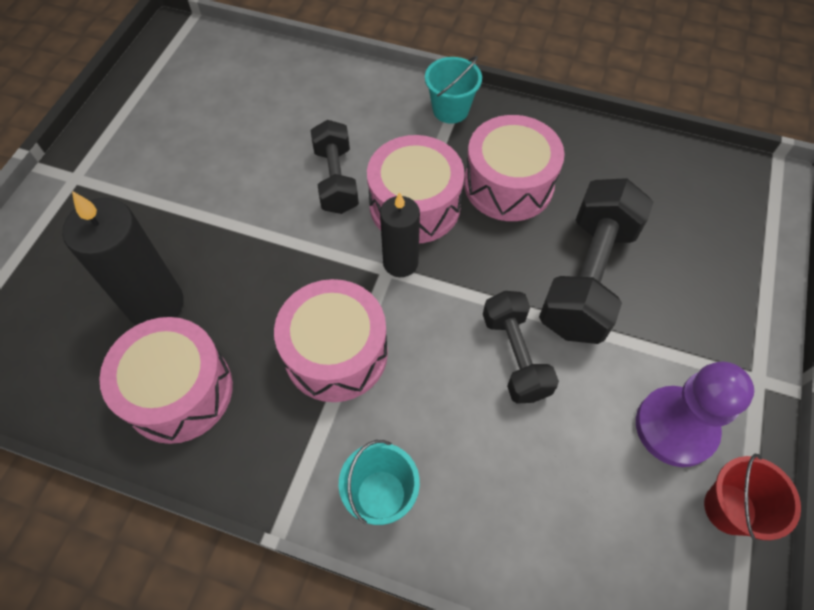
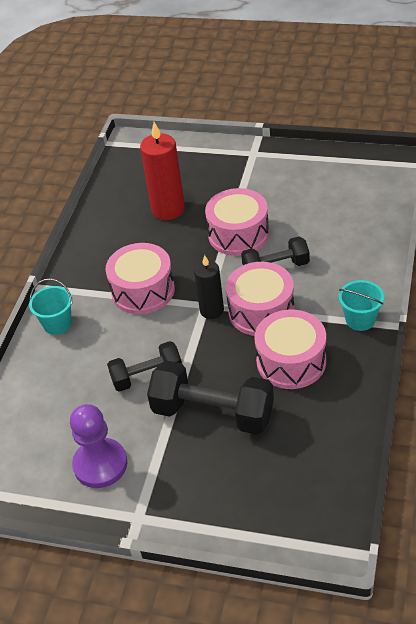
camera: 90 degrees right, 15 degrees down
black candle [62,191,184,325] -> red candle [140,122,185,220]
pink drum [99,317,233,444] -> pink drum moved to [205,188,269,256]
red bucket [704,454,801,540] -> none

